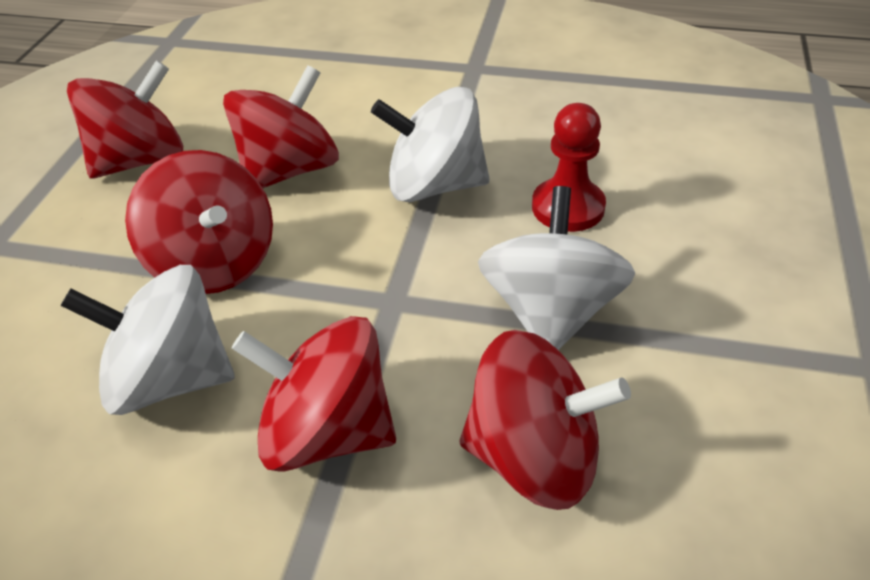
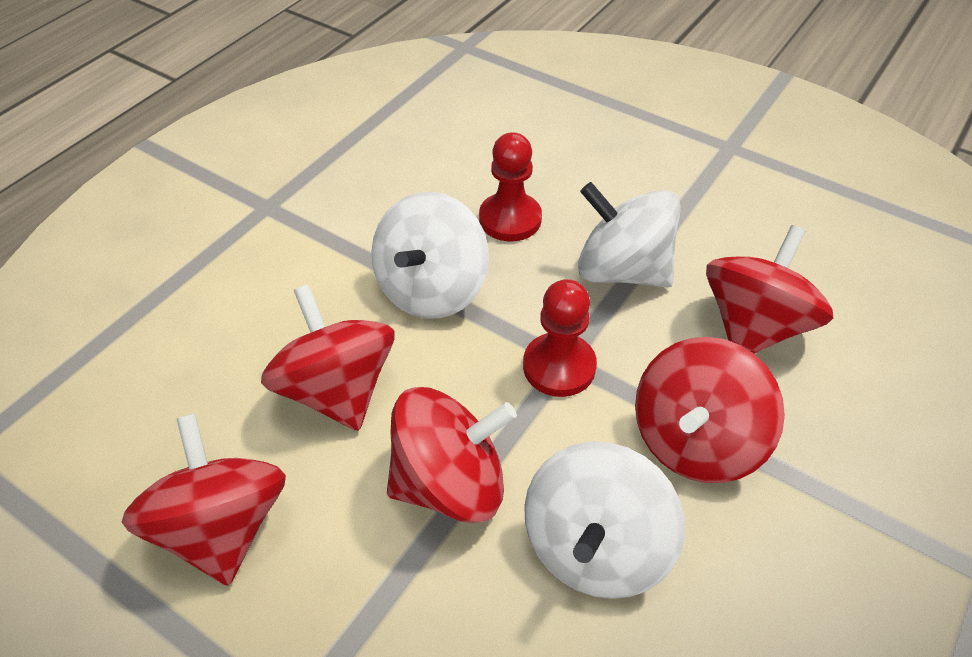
camera: 70 degrees left, 5 degrees up
none -> red pawn [523,279,597,397]

